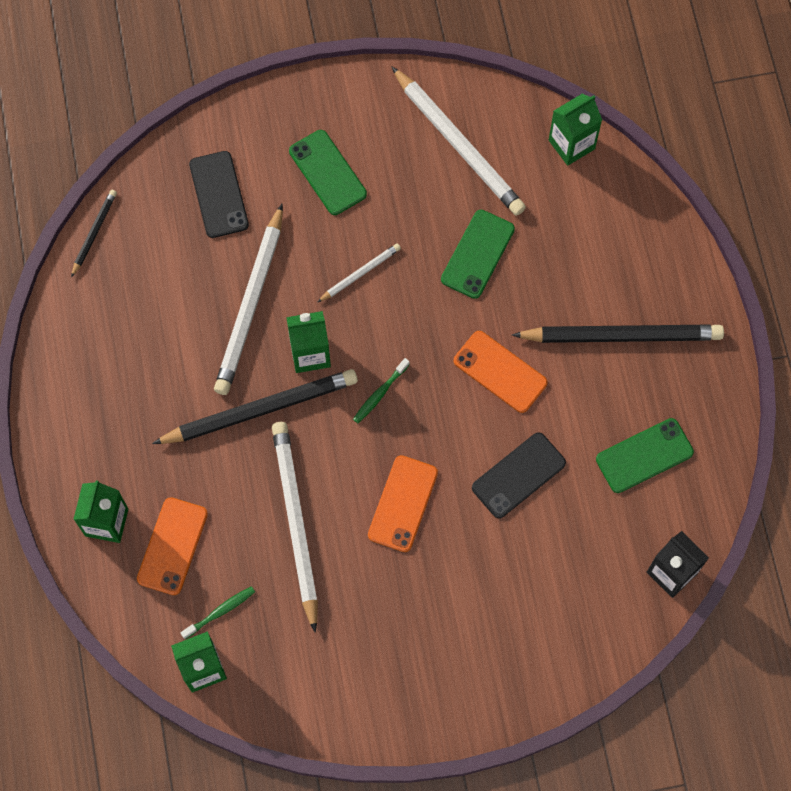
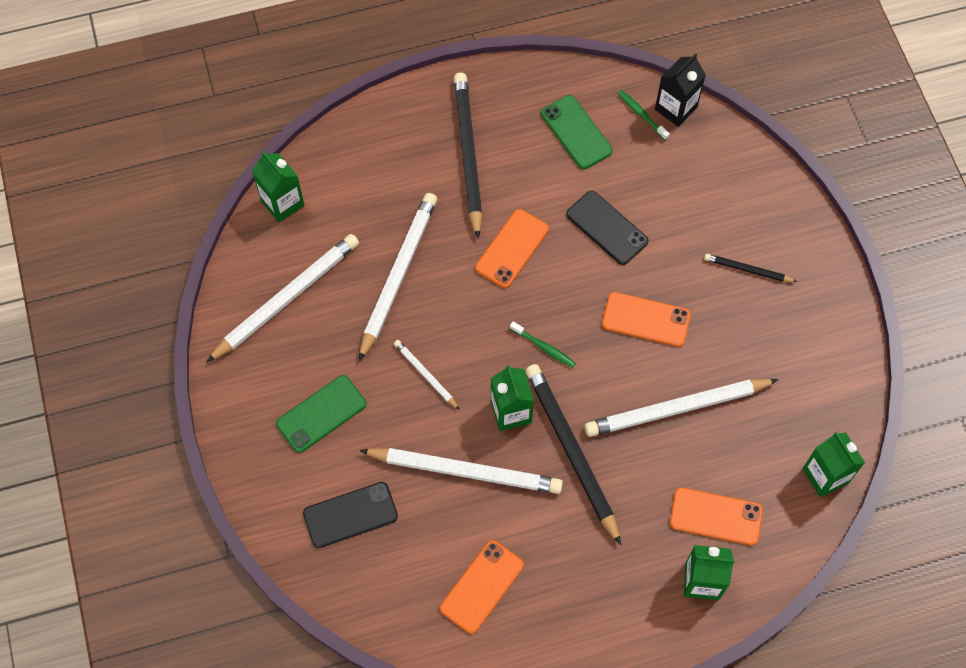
camera: 95 degrees left, 5 degrees down
black pencil [71,190,117,277] -> black pencil moved to [704,254,797,282]
green toothbrush [180,586,255,639] -> green toothbrush moved to [618,90,670,140]
green phone [441,210,515,299] -> white pencil [359,193,437,361]
none -> orange phone [440,540,524,634]

